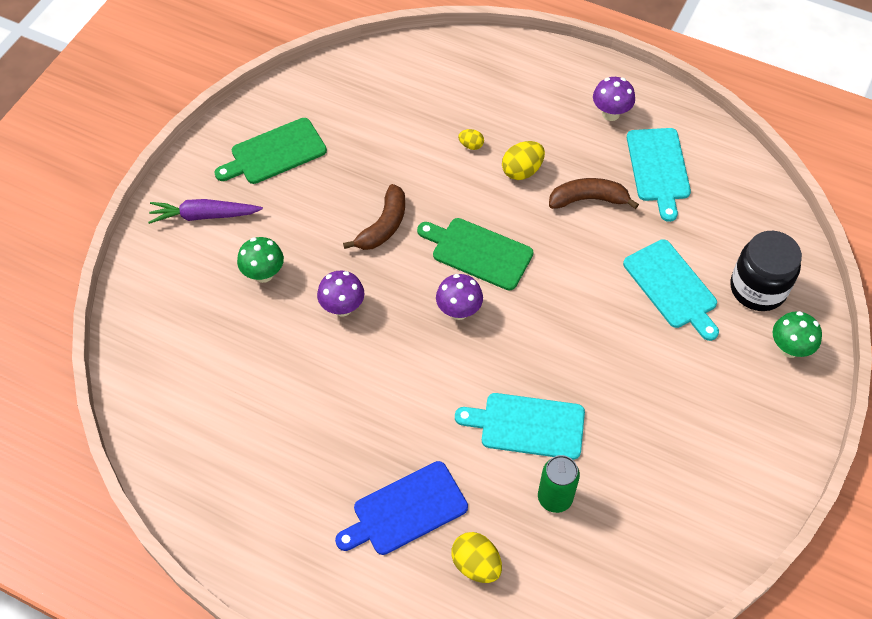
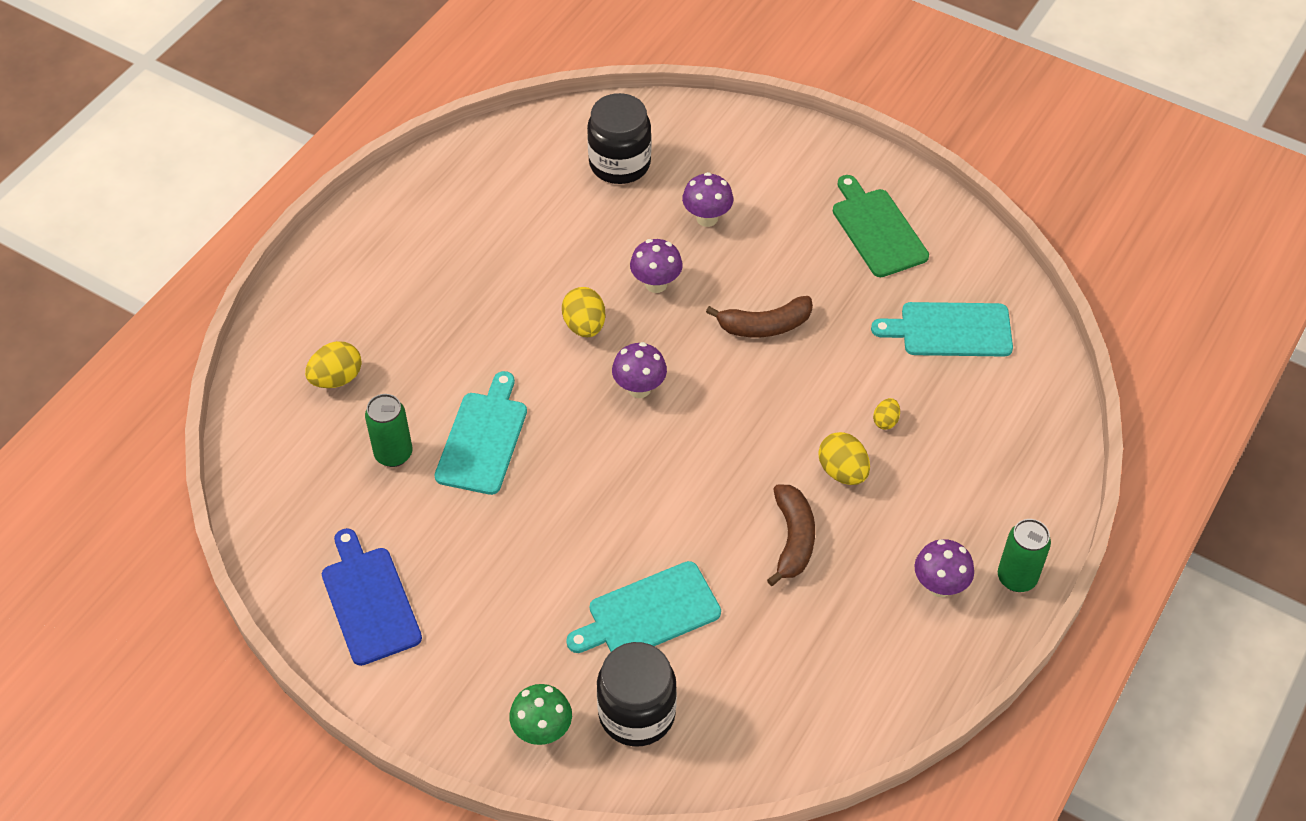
camera: 95 degrees right, 5 degrees down
purple carrot [148,199,263,224] -> none
green mushroom [237,237,284,283] -> purple mushroom [682,172,733,227]
blue cutting board [335,461,468,555] -> blue cutting board moved to [322,528,422,666]
brown banana [343,184,405,250] -> brown banana turned 45 degrees counterclockwise [706,296,813,337]
green cutting board [417,218,533,290] -> none
turquoise cutting board [627,128,691,222] -> turquoise cutting board moved to [871,302,1013,357]
none -> yellow egg [562,287,605,337]
none -> black jar [587,93,651,184]
none -> green can [998,519,1051,592]

